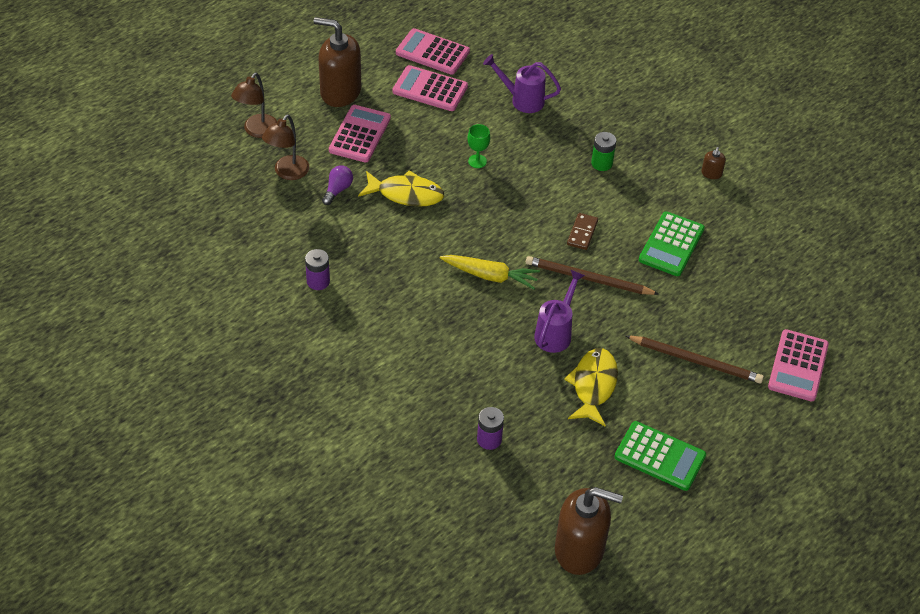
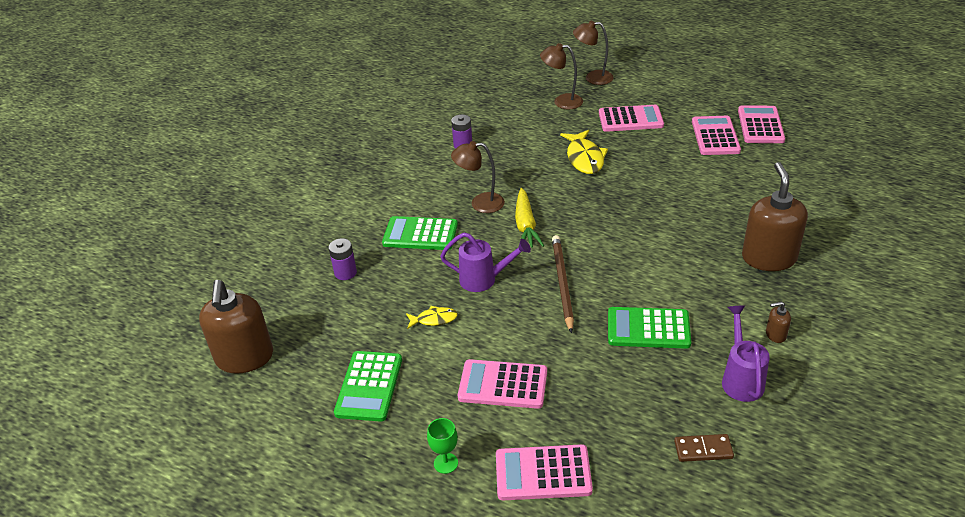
camera: 75 degrees right, 10 degrees down
brown soap dispenser [314,17,361,107] -> brown soap dispenser moved to [742,162,808,271]
purple light bulb [322,165,353,205] -> none
green goblet [468,124,490,168] -> green goblet moved to [427,418,458,474]
purple watering can [483,54,561,113] -> purple watering can moved to [722,305,770,402]
yellow fish [564,348,618,427] -> yellow fish [406,306,458,329], size x0.56
brown domino [567,213,598,250] -> brown domino moved to [674,434,734,462]
green battery [591,132,616,171] -> none
brown pencil [626,336,764,384] -> pink calculator [458,359,547,409]
none -> green calculator [382,216,458,250]
none -> brown lamp [451,141,505,213]

